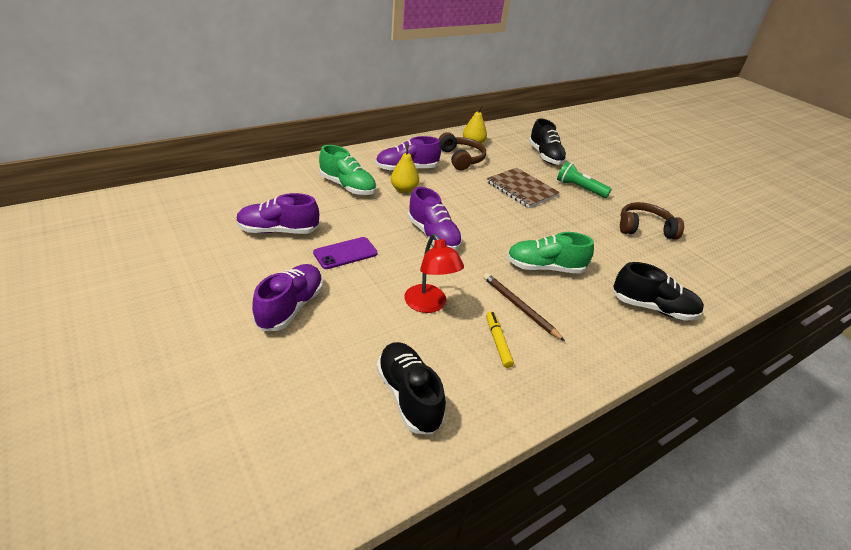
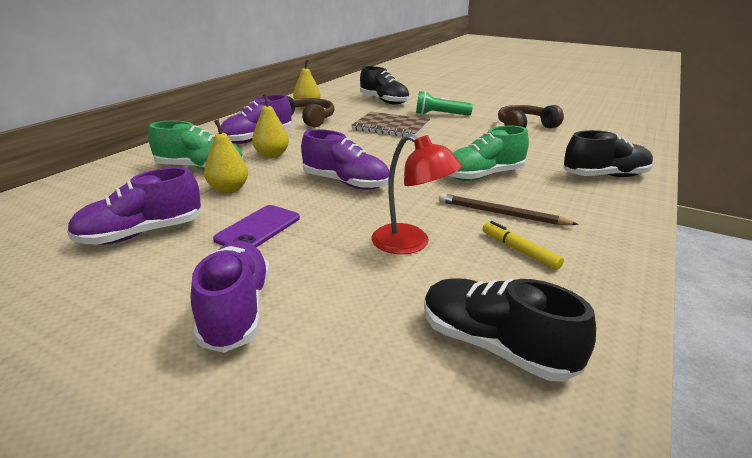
camera: 25 degrees left, 10 degrees down
none -> yellow pear [204,120,248,194]

